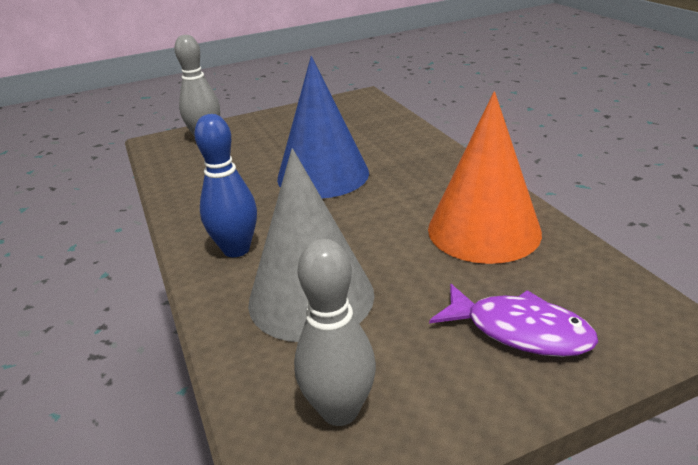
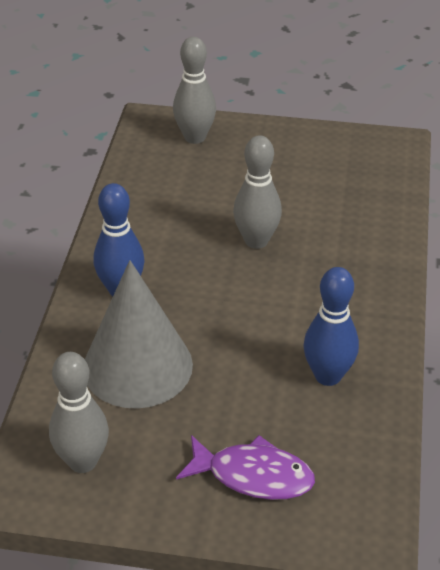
camera: 30 degrees right, 10 degrees up
blue cone [277,56,369,198] -> grey bowling pin [233,135,282,249]
orange cone [428,91,542,264] -> blue bowling pin [303,267,359,386]
purple fish [429,284,598,357] -> purple fish turned 45 degrees counterclockwise [176,435,315,500]

